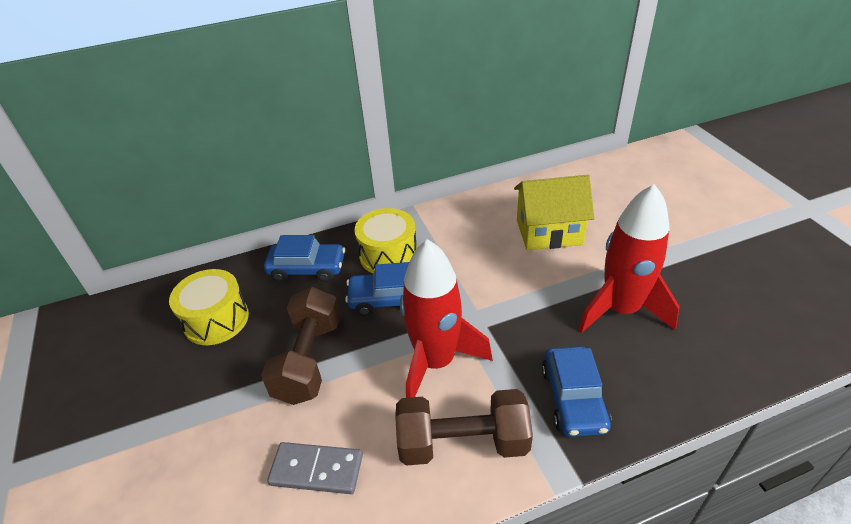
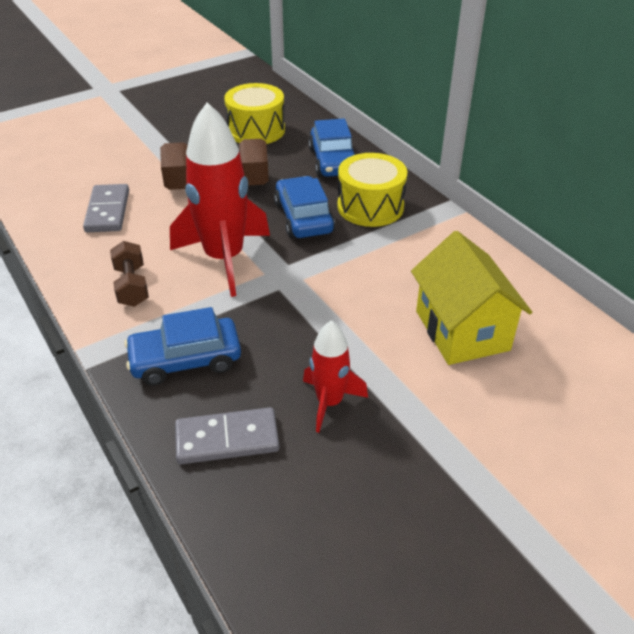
camera: 75 degrees right, 0 degrees up
brown dumbbell [395,389,533,466] -> brown dumbbell [110,241,149,307], size x0.58
red rocket [578,184,680,333] -> red rocket [303,320,368,433], size x0.55
none -> grey domino [175,407,279,464]

